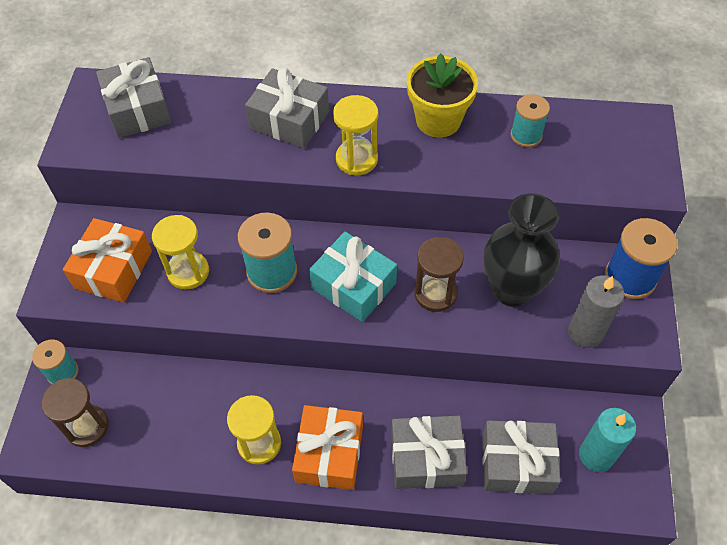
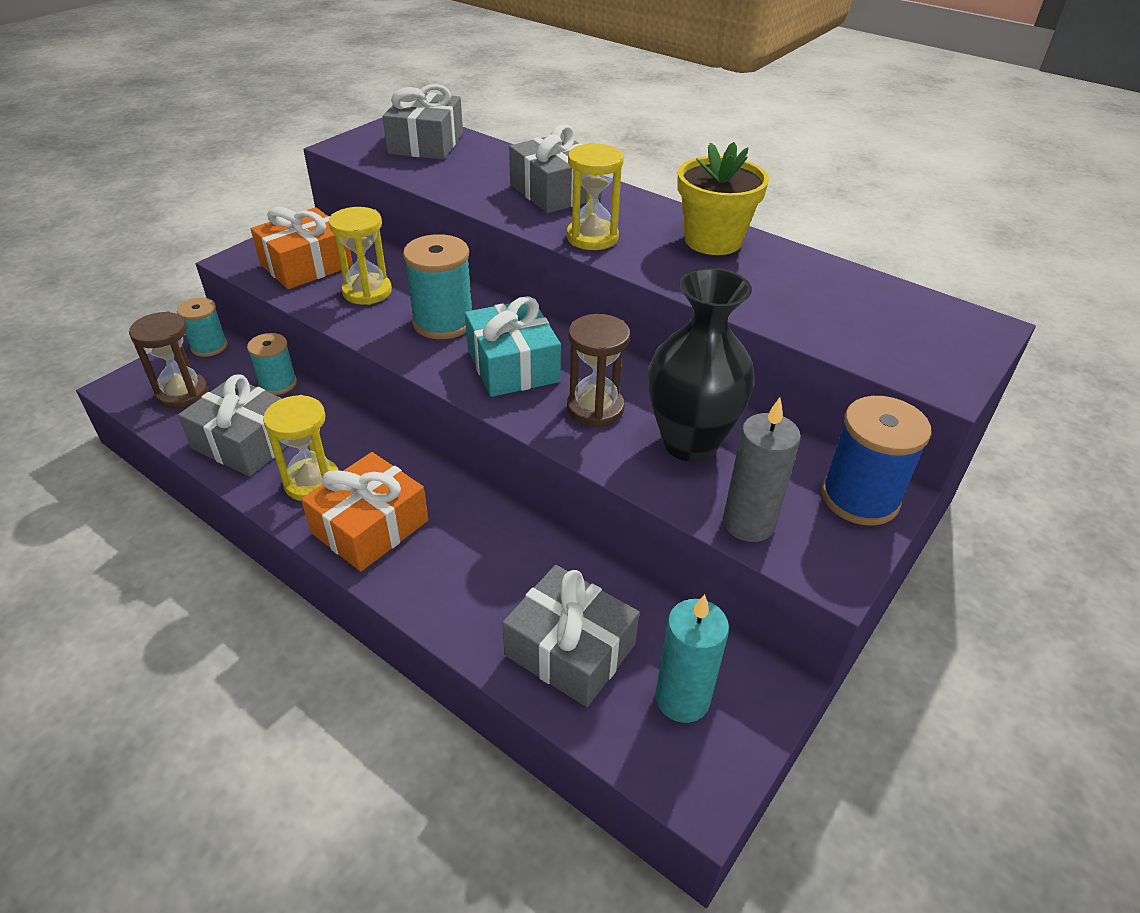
camera: 30 degrees right, 15 degrees down
grey gift [391,416,467,489] -> grey gift moved to [178,375,287,477]
turquoise spool [510,94,550,147] -> turquoise spool moved to [247,333,297,395]

